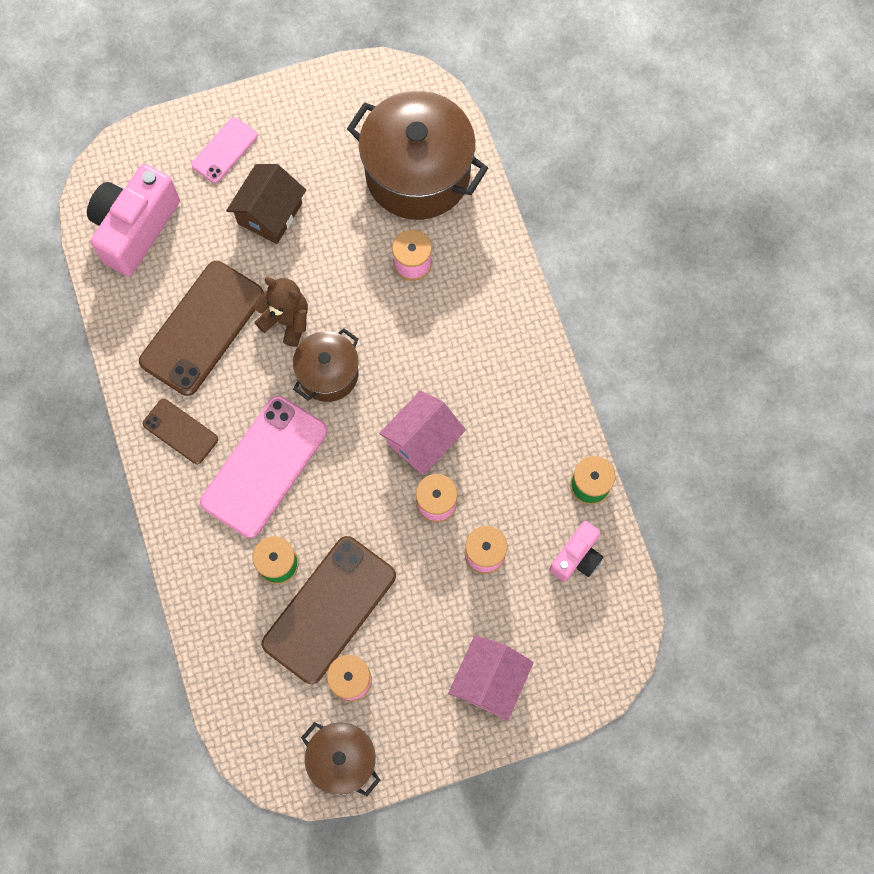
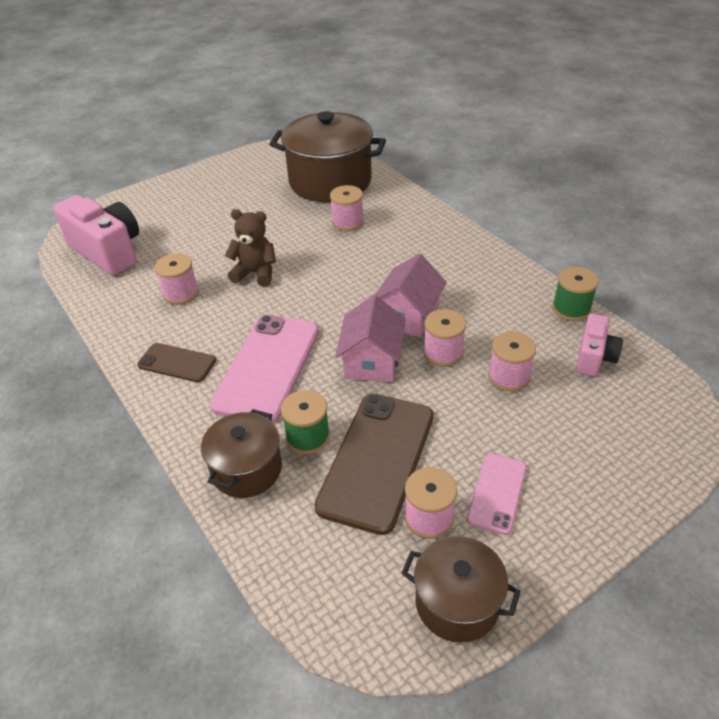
camera: 15 degrees left, 30 degrees down
pink camera [87,164,180,276] -> pink camera turned 120 degrees clockwise [53,195,139,276]
brown phone [139,261,264,396] -> pink spool [154,253,199,305]
pink phone [191,117,258,183] -> pink phone moved to [467,453,527,535]
brown house [226,164,306,244] -> none
brown pot [293,328,358,402] -> brown pot moved to [201,409,282,498]
pink house [448,635,534,721] -> pink house moved to [335,295,406,382]

